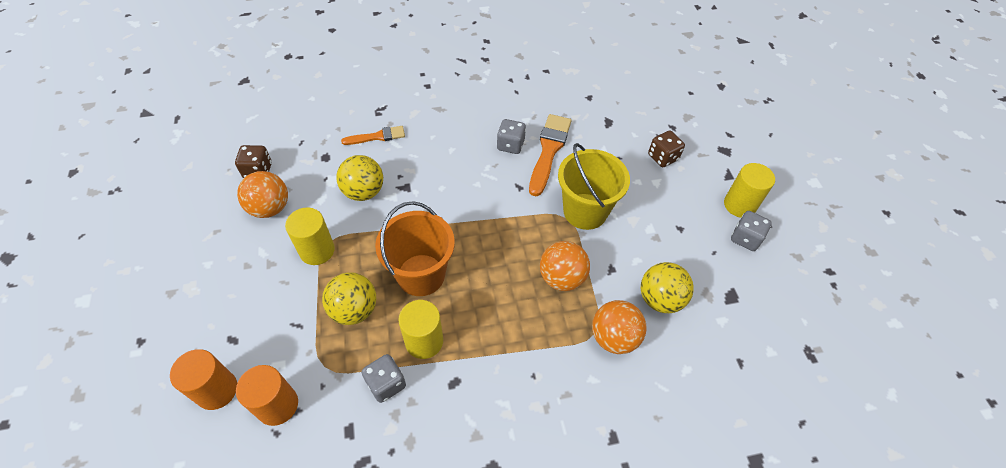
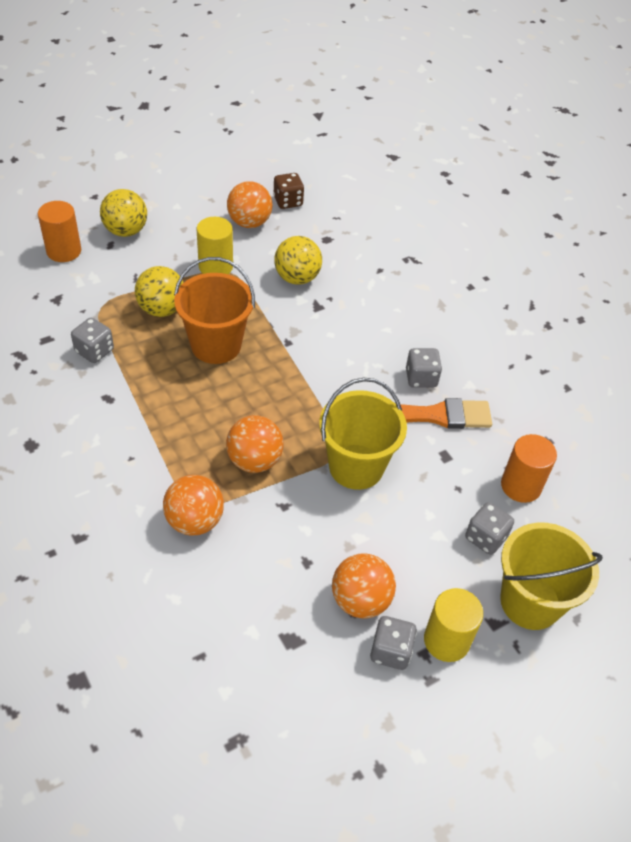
camera: 70 degrees right, 5 degrees down
orange cylinder [236,365,298,426] -> orange cylinder moved to [501,434,557,503]
orange brush [341,126,405,145] -> none
yellow cylinder [398,300,443,359] -> none
yellow ball [641,262,694,313] -> yellow ball moved to [100,189,147,237]
brown dice [648,131,685,167] -> grey dice [465,502,514,555]
none -> orange ball [332,553,396,619]
none -> yellow bucket [500,522,603,630]

